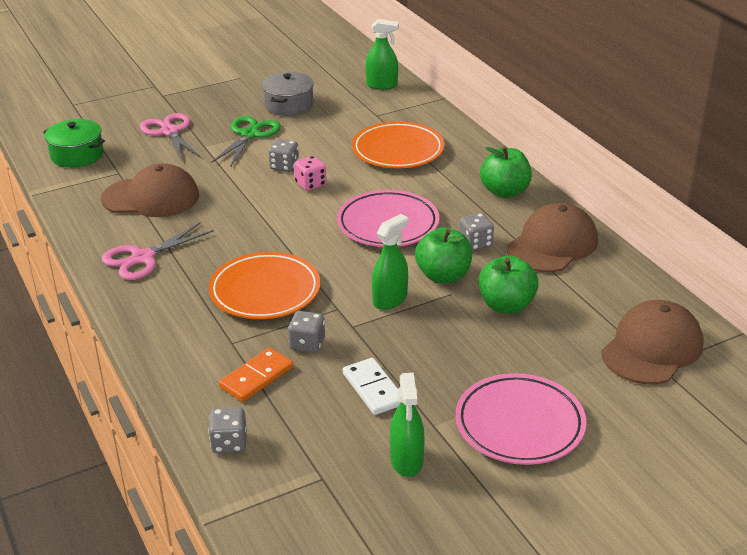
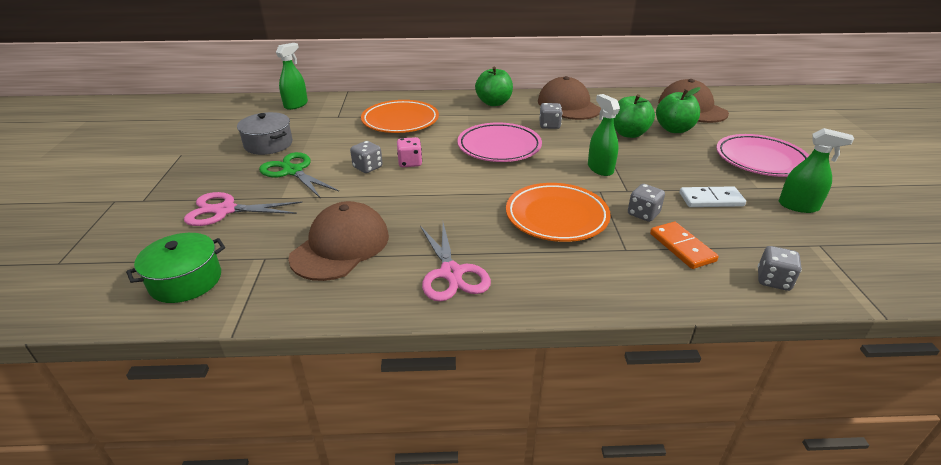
camera: 65 degrees left, 0 degrees up
green apple [415,227,472,284] -> green apple moved to [656,87,700,133]

